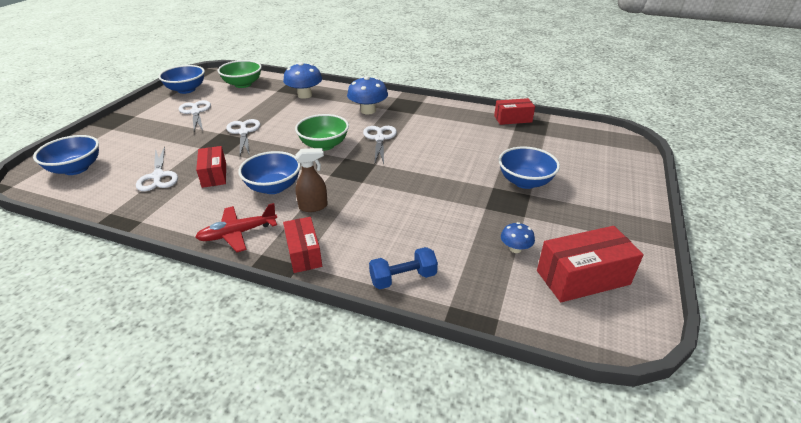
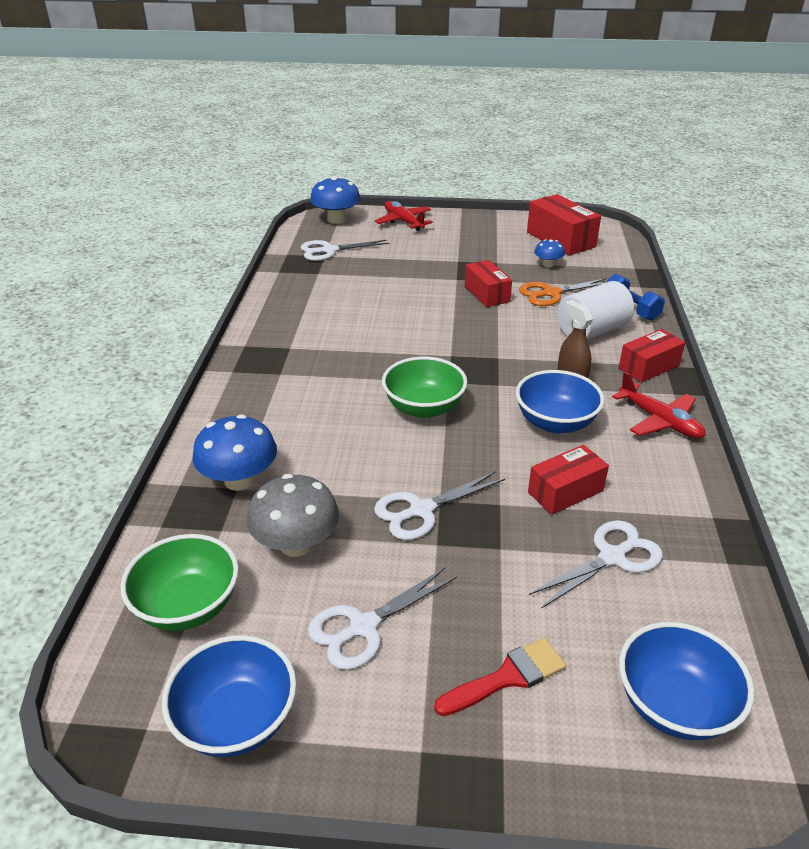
camera: 105 degrees left, 0 degrees up
blue mushroom [347,76,388,115] -> blue mushroom moved to [310,176,360,224]
white scissors [363,126,397,164] -> white scissors moved to [300,240,389,261]
red box [494,98,535,125] -> red box moved to [465,260,512,307]
blue bowl [499,146,560,189] -> none
none -> grey mushroom [247,474,339,557]
none -> red plane [375,201,433,231]
none -> red brush [434,638,566,716]
none -> orange scissors [519,278,606,306]
none -> white cylinder [558,281,634,340]

